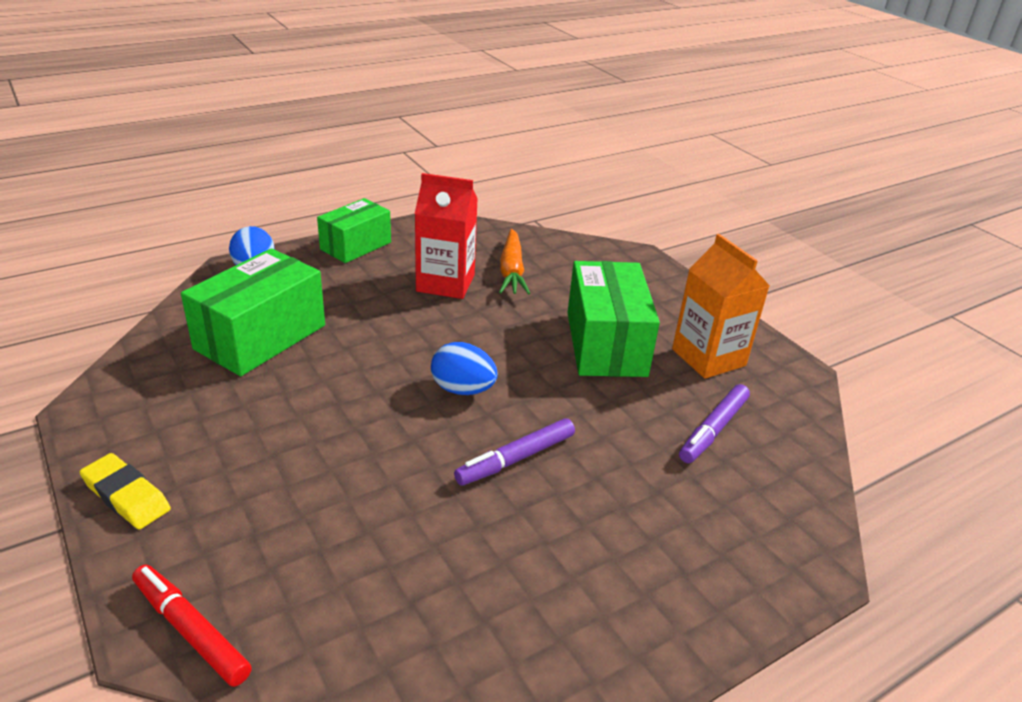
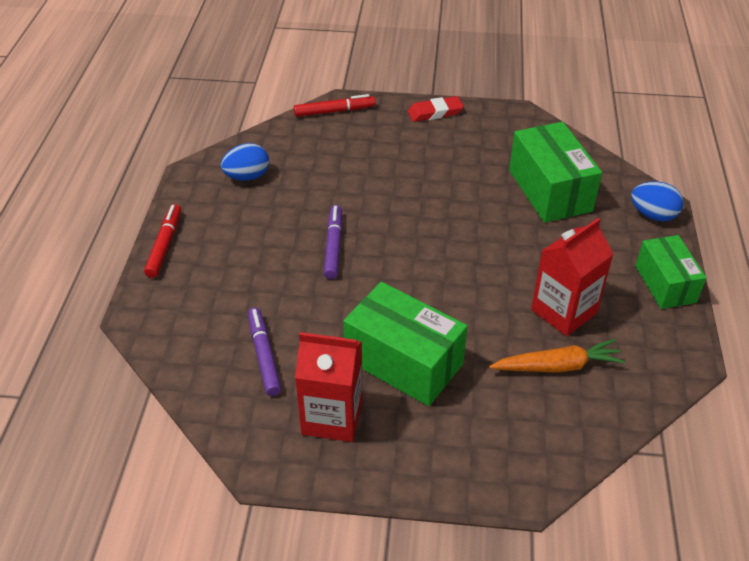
camera: 130 degrees right, 10 degrees up
yellow eraser [80,453,171,529] -> red eraser [408,96,464,122]
blue egg [431,342,498,395] -> blue egg moved to [221,143,269,181]
orange carrot [499,229,530,295] -> orange carrot turned 135 degrees clockwise [489,339,625,373]
orange carton [672,234,770,379] -> red carton [295,332,363,442]
none -> red marker [144,204,181,278]

